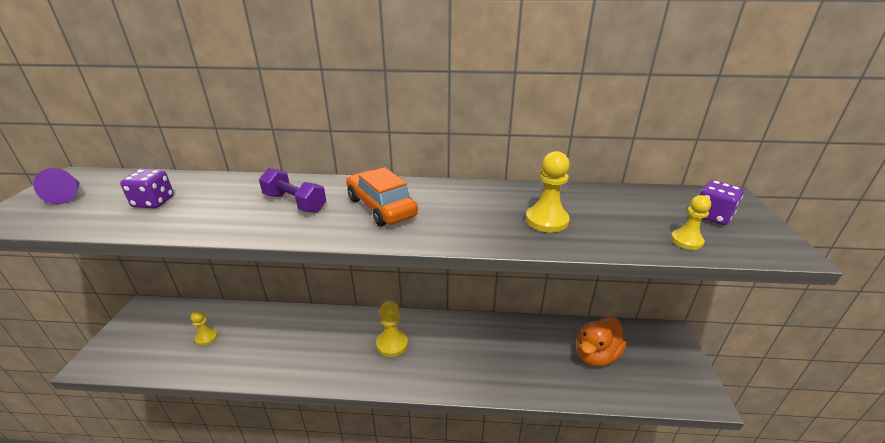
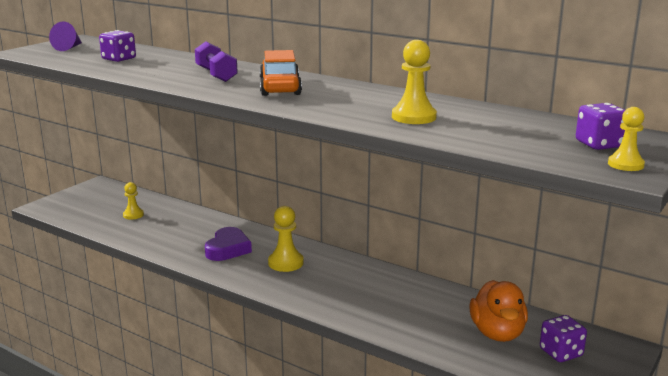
camera: 30 degrees right, 10 degrees down
orange duck [577,317,627,367] -> orange duck turned 75 degrees counterclockwise [469,280,528,342]
yellow pawn [671,195,711,250] -> yellow pawn moved to [608,107,645,171]
none -> purple heart [205,227,252,261]
none -> purple dice [540,315,587,362]

